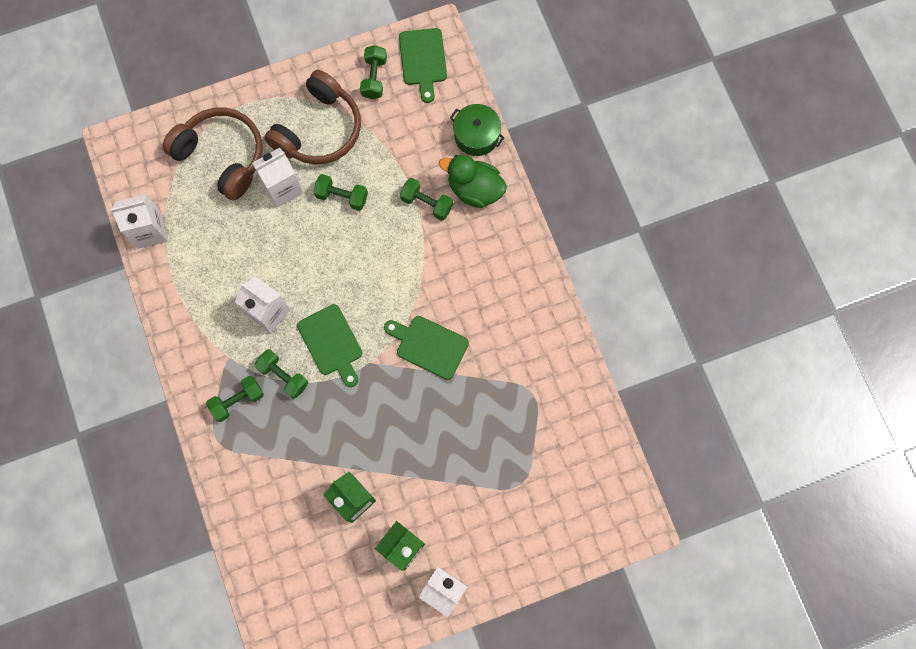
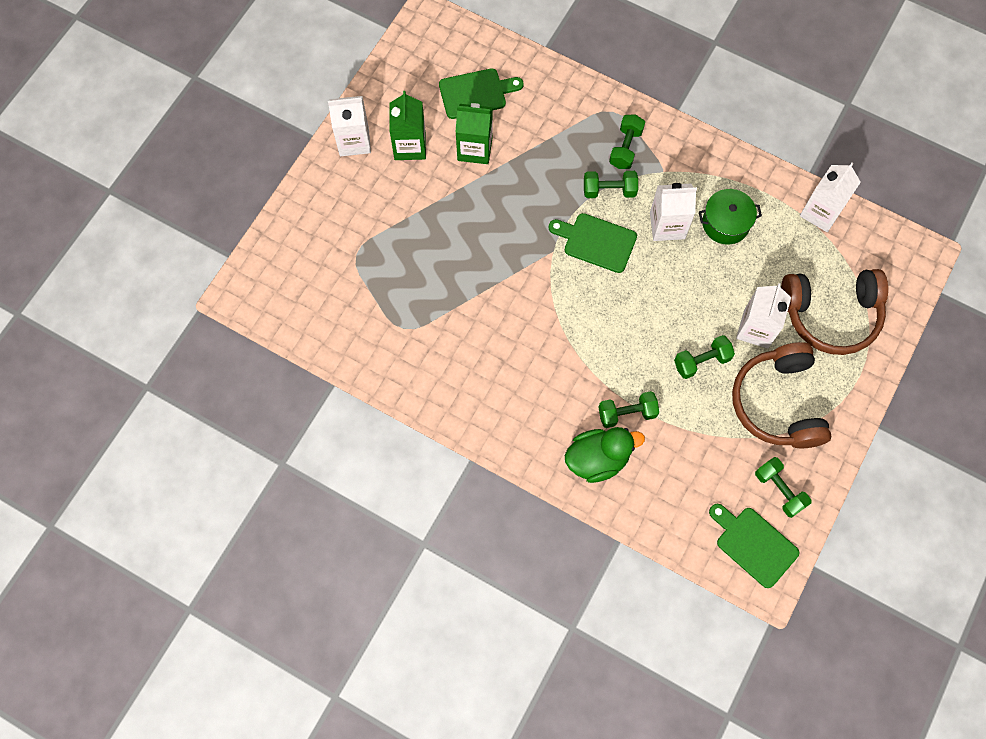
camera: 140 degrees right, 5 degrees down
green cutting board [384,316,469,380] -> green cutting board moved to [439,68,523,119]
green pot [450,104,504,156] -> green pot moved to [699,189,762,244]

